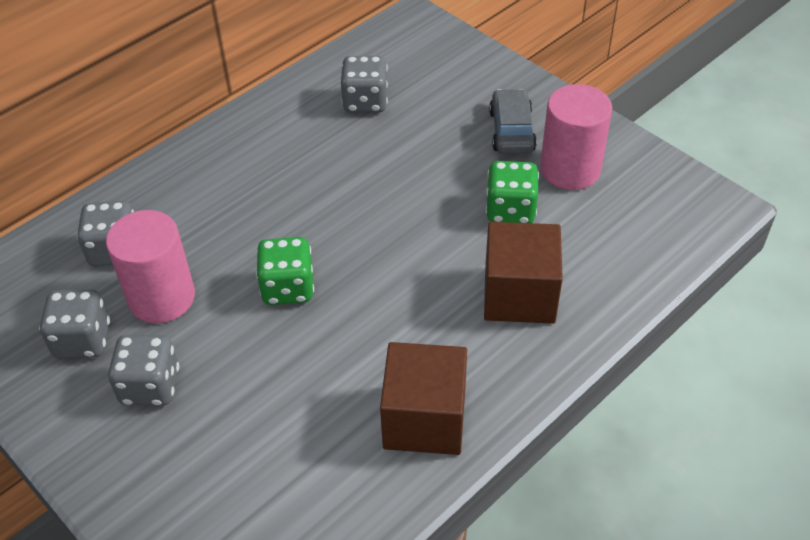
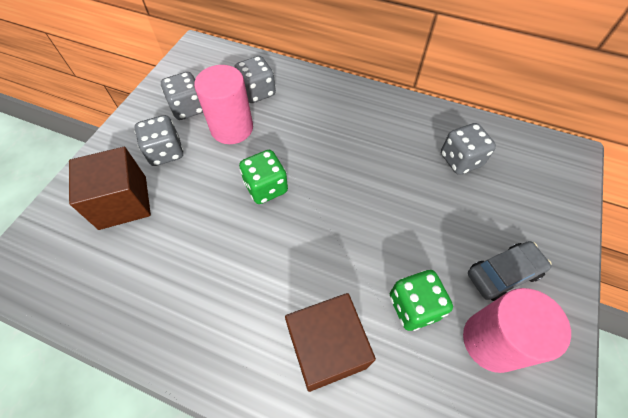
camera: 65 degrees right, 10 degrees up
brown cube [380,342,467,455] -> brown cube moved to [69,147,151,230]

